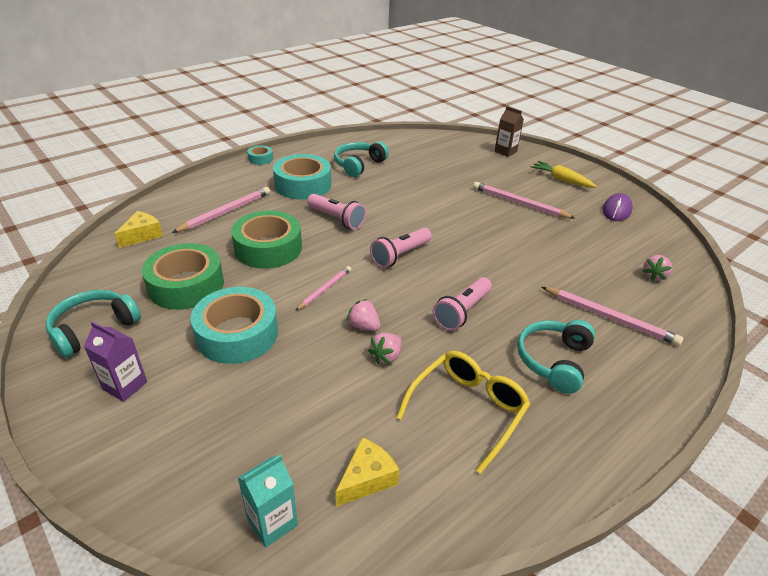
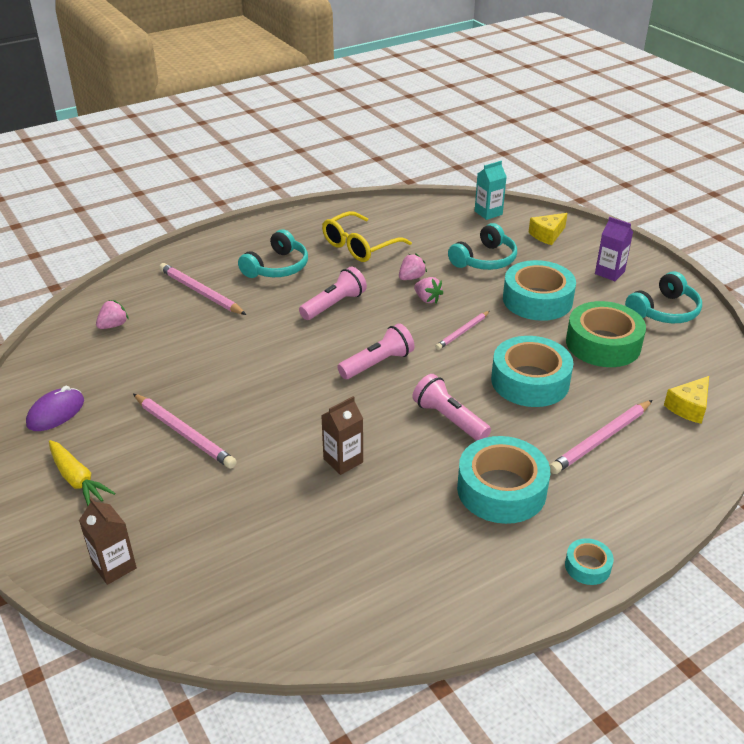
camera: 170 degrees left, 0 degrees up
green tape [231,211,302,269] -> turquoise tape [491,336,574,407]
turquoise headphones [334,141,389,177] -> turquoise headphones moved to [448,223,517,270]
yellow cheese [335,437,399,507] -> yellow cheese moved to [529,213,567,245]
none -> brown carton [321,396,363,475]

